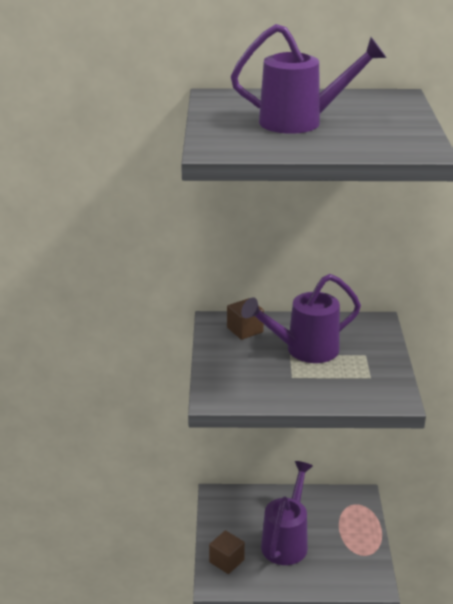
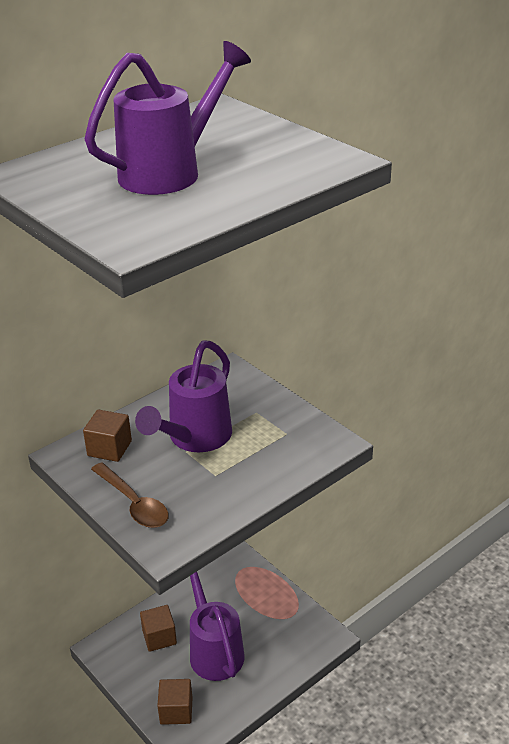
camera: 40 degrees left, 5 degrees up
none -> brown spoon [91,462,169,528]
none -> brown cube [140,605,177,652]

